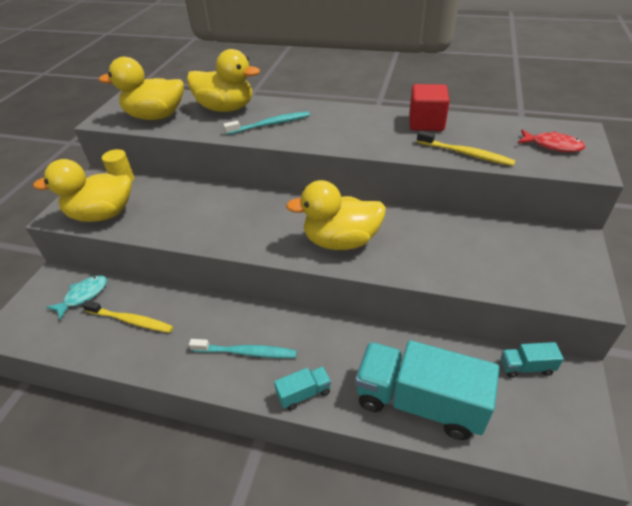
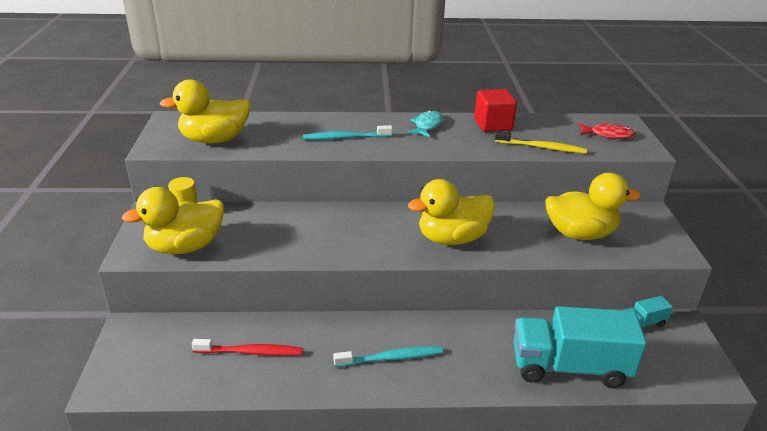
camera: 20 degrees left, 10 degrees down
turquoise fish [46,275,107,320] -> turquoise fish moved to [408,110,443,137]
yellow toothbrush [82,300,173,333] -> red toothbrush [192,339,303,356]
yellow duck [187,49,260,112] -> yellow duck moved to [545,173,641,240]
turquoise toothbrush [223,111,310,135] -> turquoise toothbrush turned 150 degrees counterclockwise [303,125,393,140]
turquoise truck [274,366,331,410] -> none

